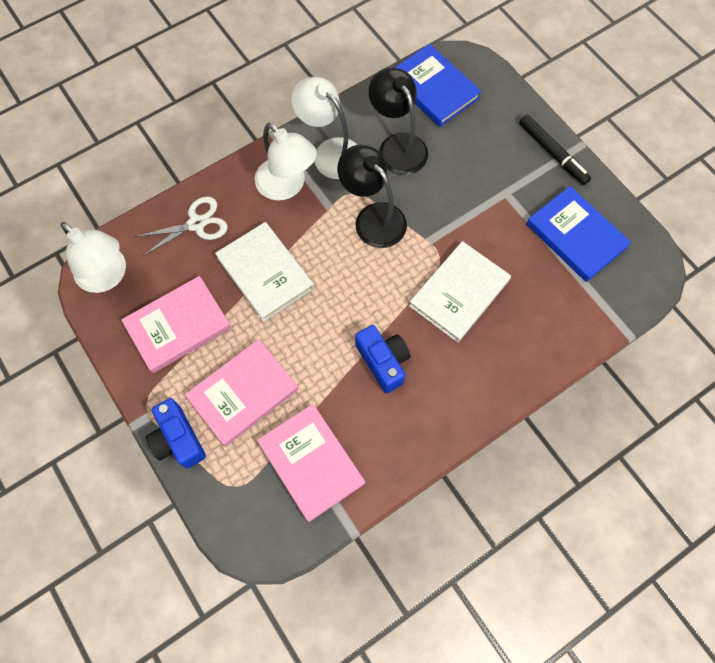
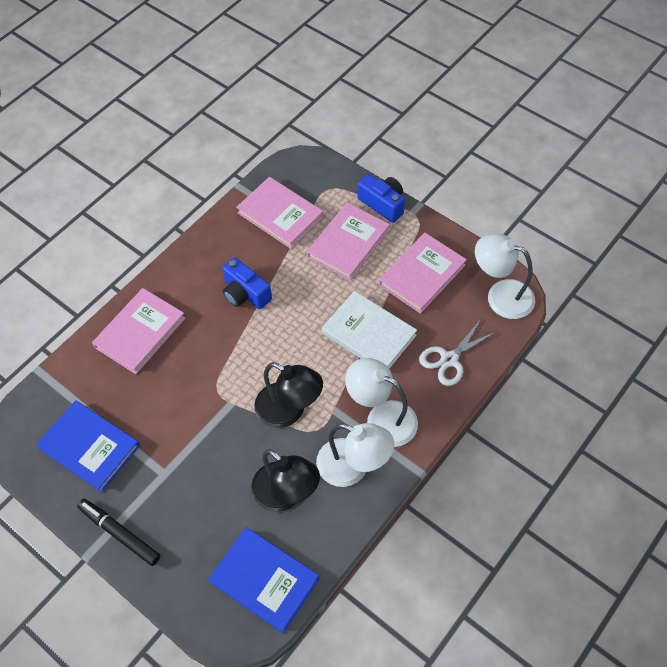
camera: 165 degrees right, 10 degrees down
white book [409,241,511,343] -> none
none -> pink book [92,288,186,374]

